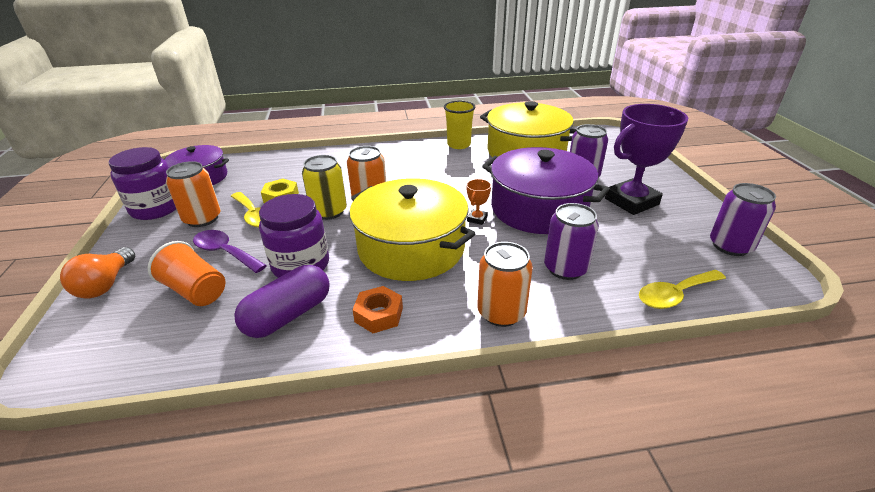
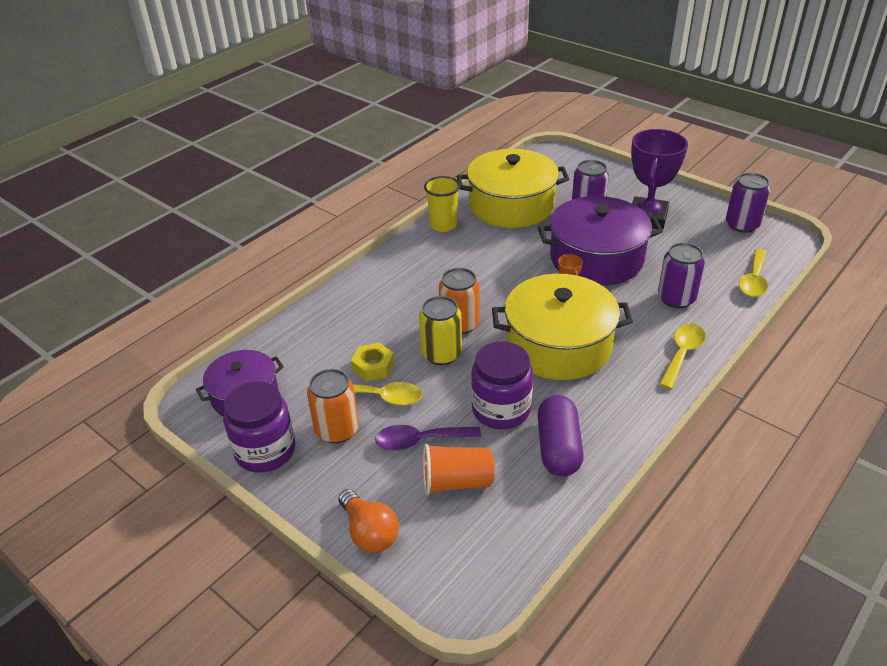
camera: 40 degrees left, 5 degrees up
orange nut [353,286,403,333] -> none
orange can [477,242,533,327] -> yellow spoon [659,323,706,389]

